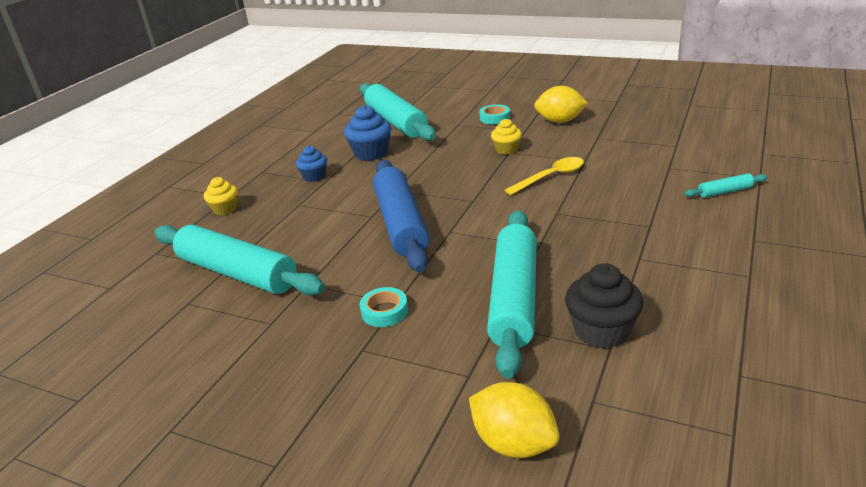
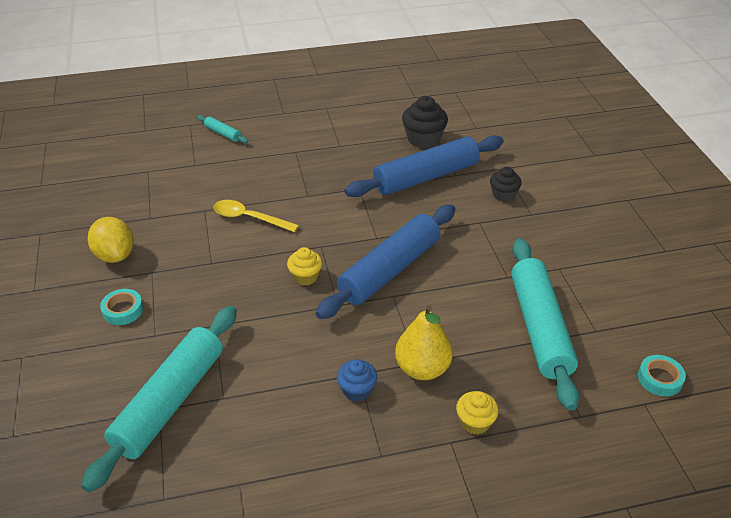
camera: 130 degrees left, 10 degrees up
blue cupcake [344,105,391,161] -> none
turquoise tape [360,287,408,327] -> turquoise tape moved to [638,355,686,397]
yellow lemon [469,382,559,458] -> none
turquoise rolling pin [487,210,537,379] -> blue rolling pin [345,135,504,197]
yellow cupcake [491,119,522,155] -> yellow cupcake moved to [287,247,322,285]
none -> yellow pear [395,305,453,380]
none -> black cupcake [490,167,522,202]

